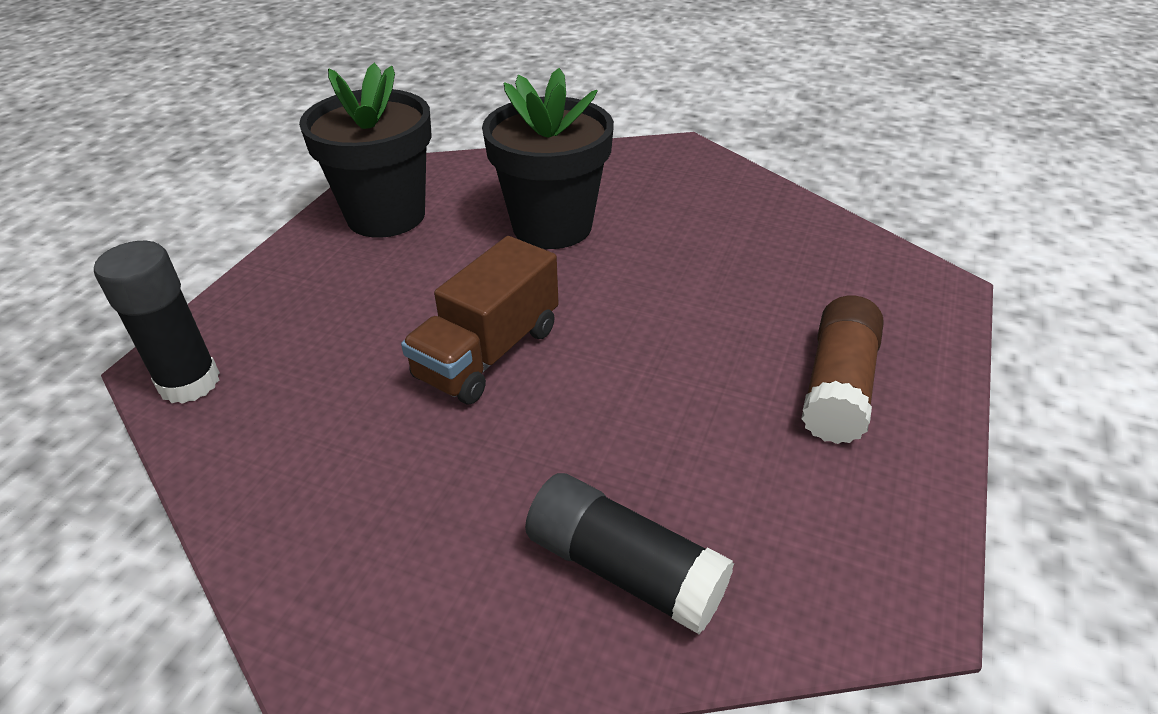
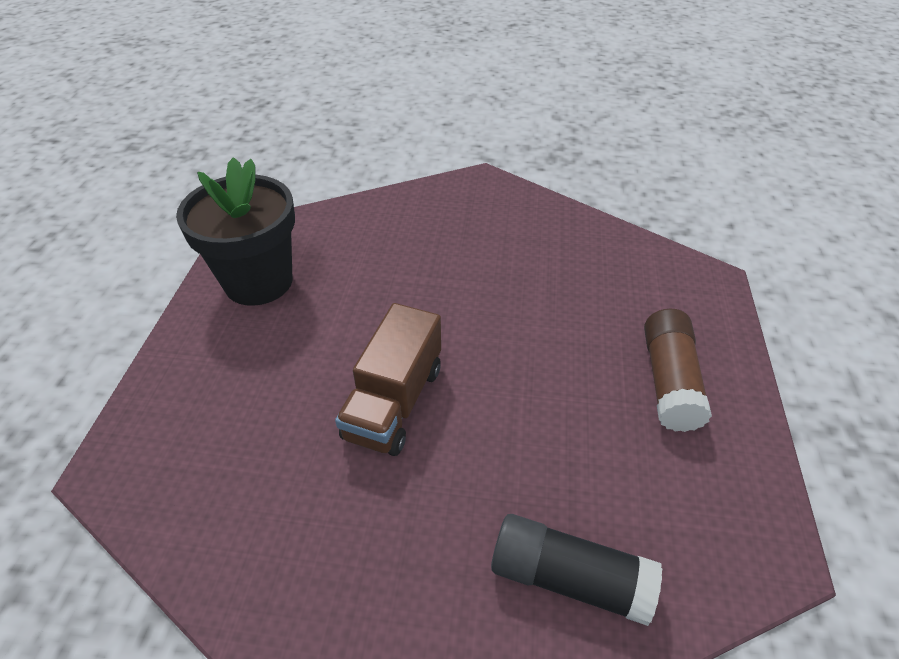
camera: 15 degrees left, 5 degrees up
black glue stick [94,241,220,404] -> none
black flower pot [482,68,614,249] -> none

